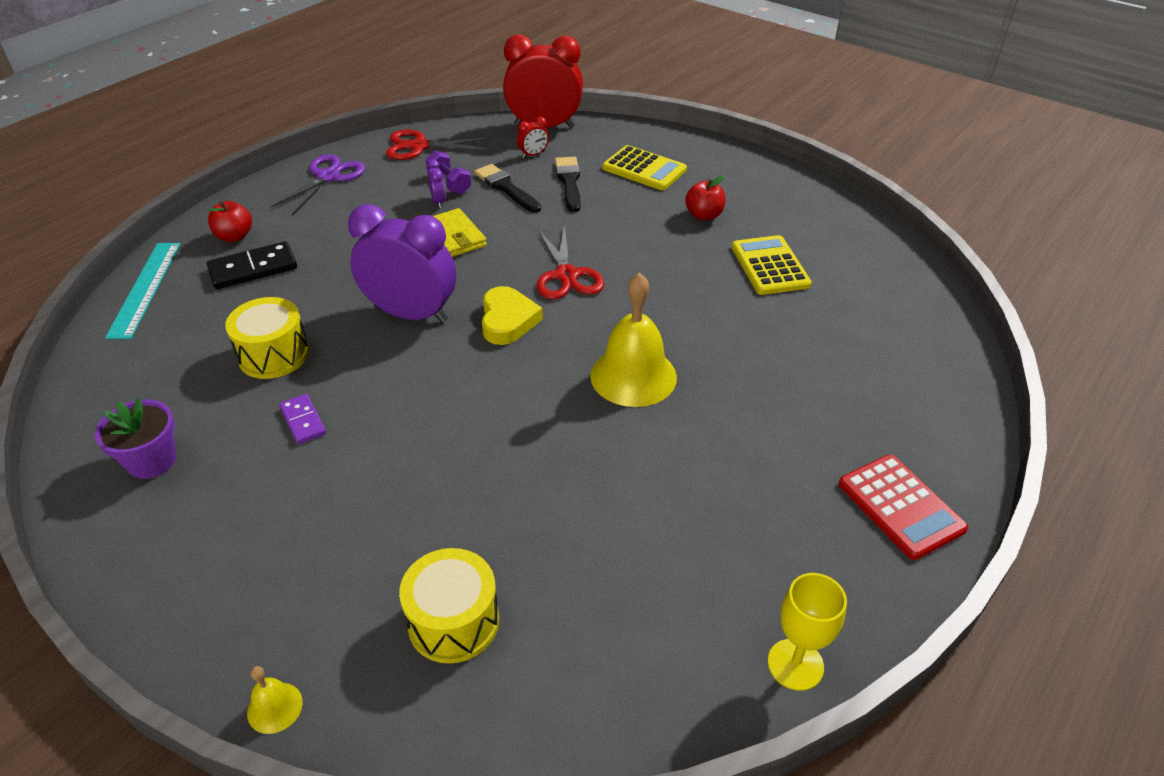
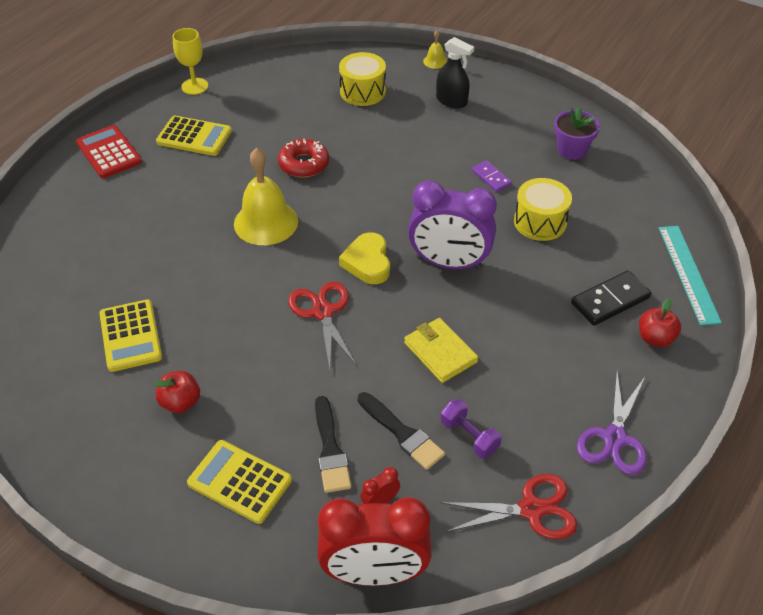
camera: 175 degrees right, 5 degrees up
purple clock [426,160,446,208] -> none
none -> yellow calculator [156,116,232,156]
none -> red donut [278,139,329,178]
none -> black spray bottle [436,37,474,108]

